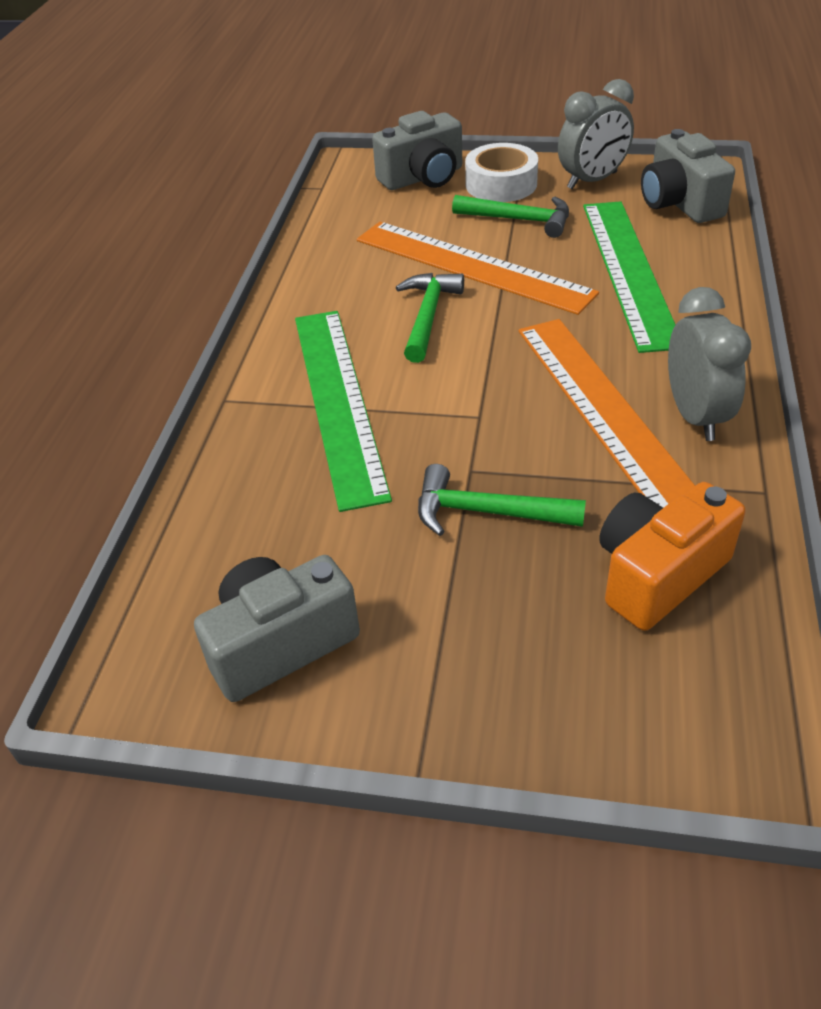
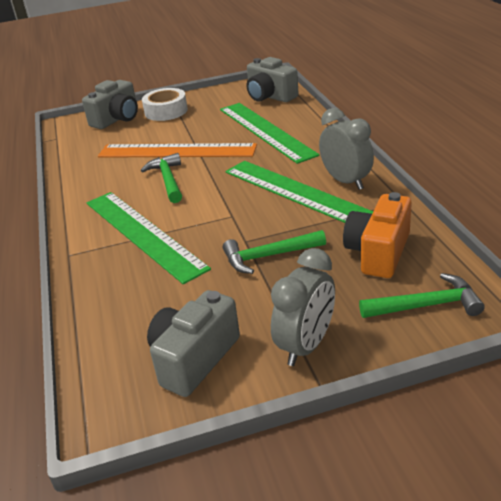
camera: 25 degrees left, 10 degrees down
green hammer [452,195,569,238] -> green hammer moved to [359,273,485,318]
orange ruler [519,319,695,508] -> green ruler [225,161,373,223]
grey clock [558,79,634,189] -> grey clock moved to [271,248,335,366]

